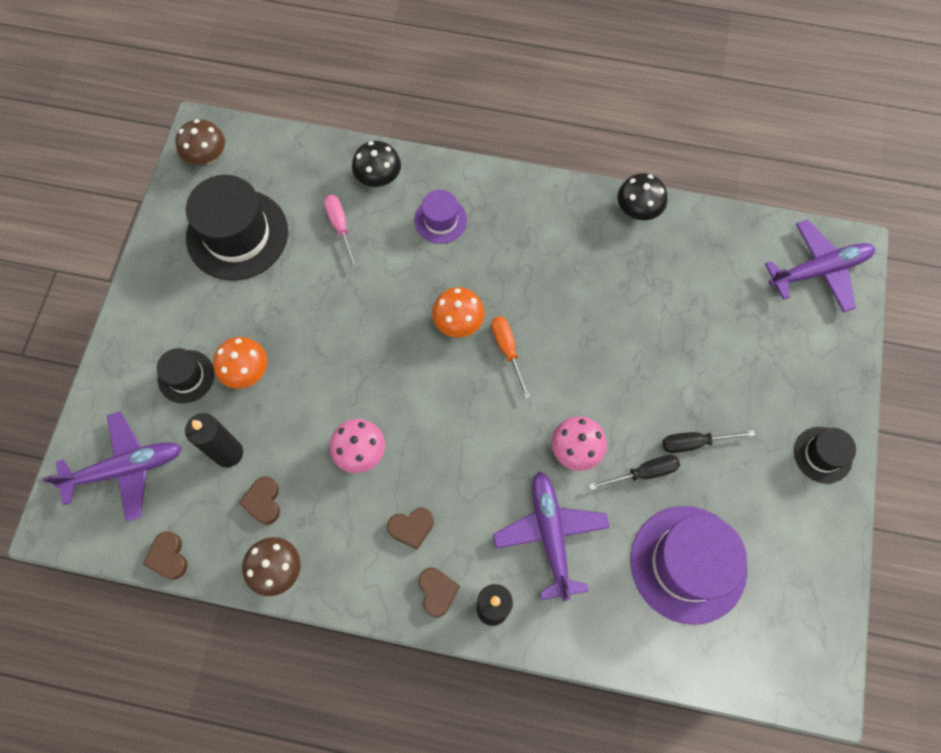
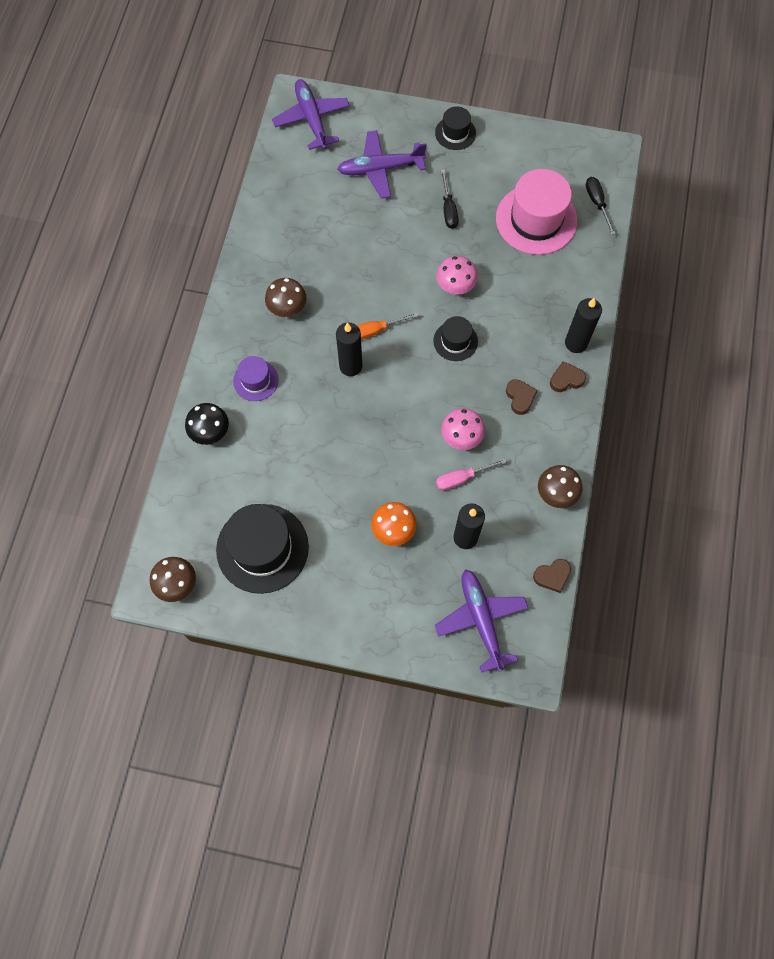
camera: 90 degrees left, 0 degrees up
black hat [157,348,214,403] -> black hat moved to [433,316,478,361]
brown heart [239,477,280,525] -> none
pink screwdriver [324,195,358,269] -> pink screwdriver moved to [436,458,507,490]
orange mushroom [432,287,485,337] -> black candle [336,322,362,376]
purple plane [493,471,610,601] -> purple plane moved to [337,130,427,198]
black screwdriver [589,455,680,490] -> black screwdriver moved to [586,177,616,235]
black mushroom [618,173,667,220] -> none
purple hat [631,506,748,625] -> pink hat [496,169,577,255]
none -> brown mushroom [265,278,306,317]

